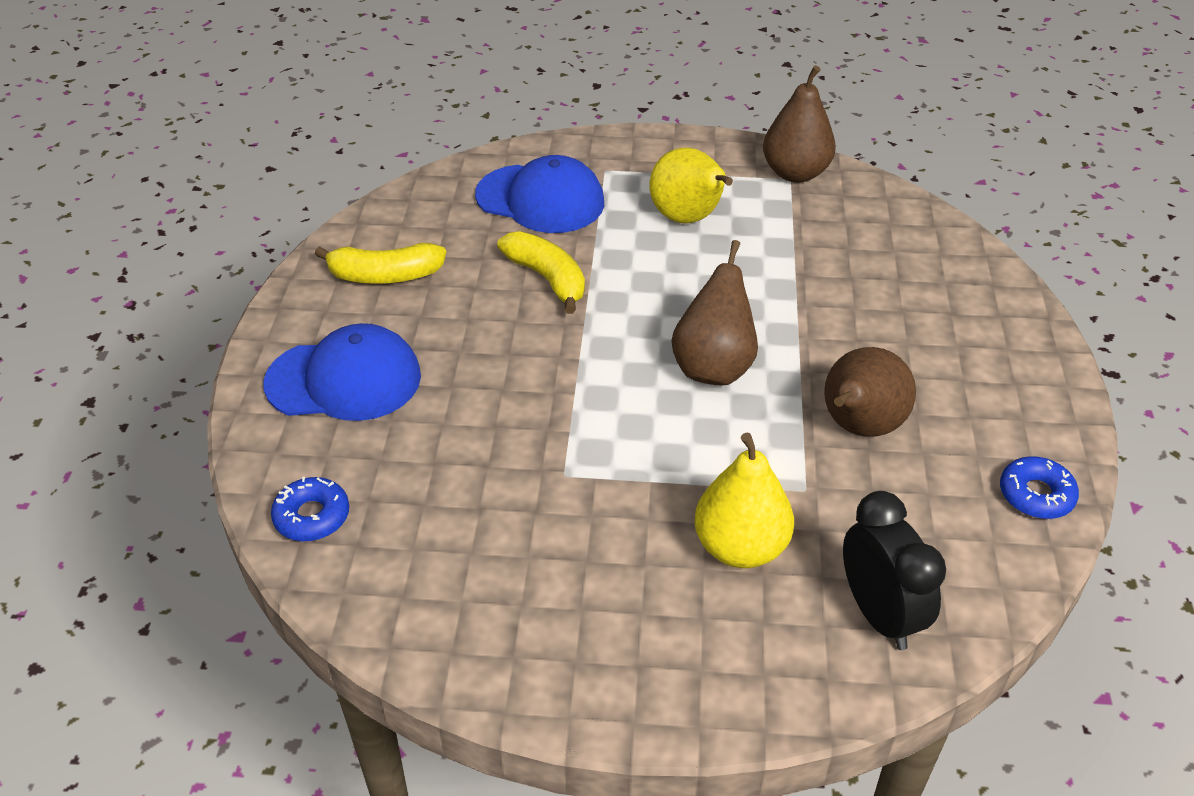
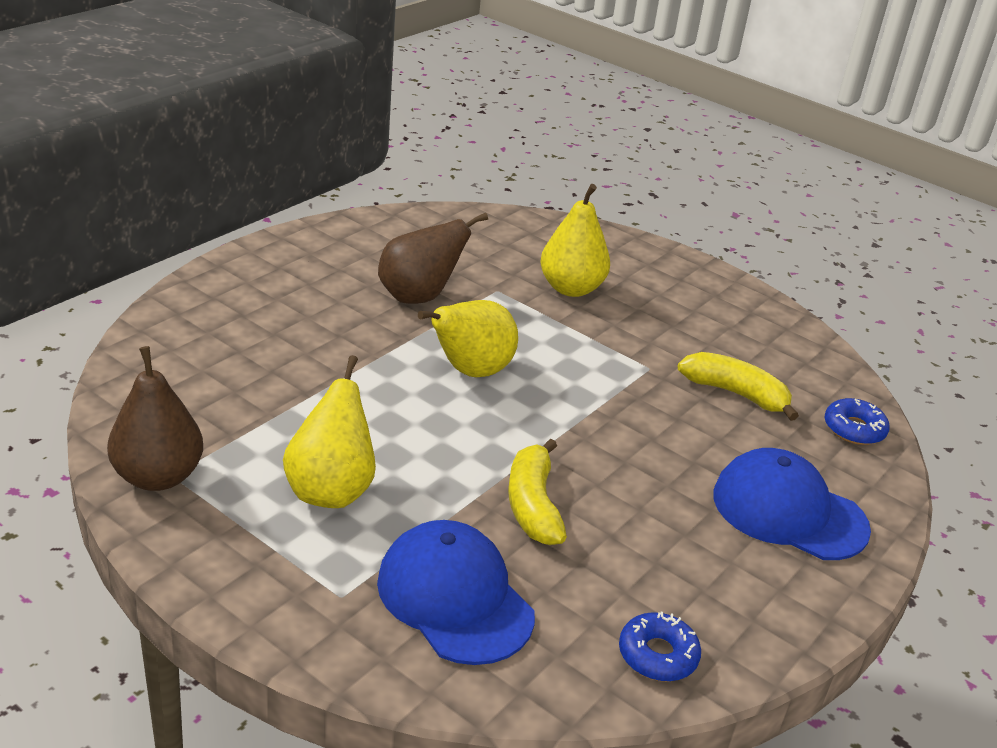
camera: 150 degrees left, 10 degrees down
yellow banana [315,243,446,284] -> yellow banana moved to [677,352,799,421]
brown pear [672,240,758,385] -> yellow pear [418,300,518,377]
black clock [843,491,946,650] -> none
blue donut [1000,456,1079,519] -> blue donut moved to [619,612,701,682]

